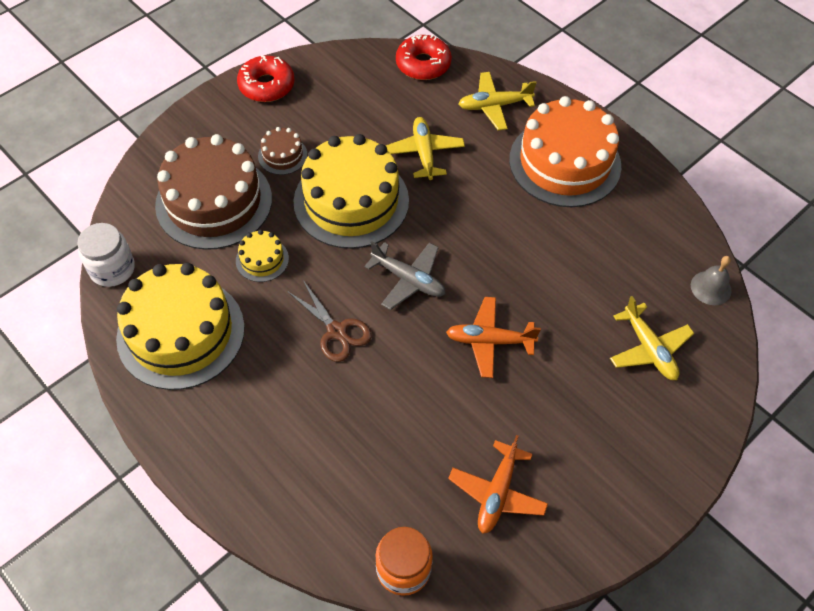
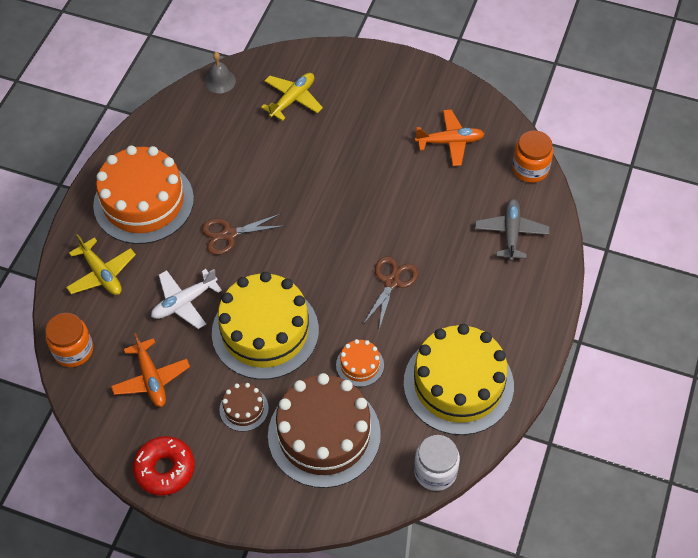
camera: 115 degrees left, 0 degrees up
yellow cake [236,230,289,282] -> orange cake [336,339,384,387]
grey plane [364,241,446,310] -> grey plane moved to [475,199,550,261]
yellow plane [386,117,465,180] -> white plane [151,269,222,329]
red donut [396,35,452,80] -> orange jar [45,313,93,367]
orange plane [446,297,541,378] -> orange plane moved to [111,333,190,407]
none -> brown scissors [202,214,284,255]

